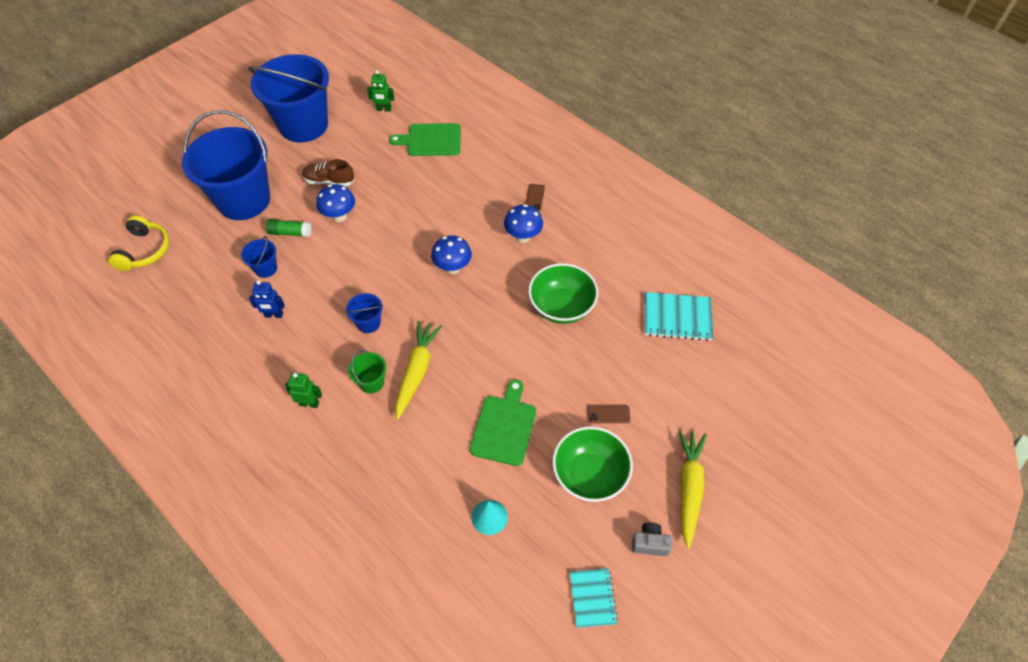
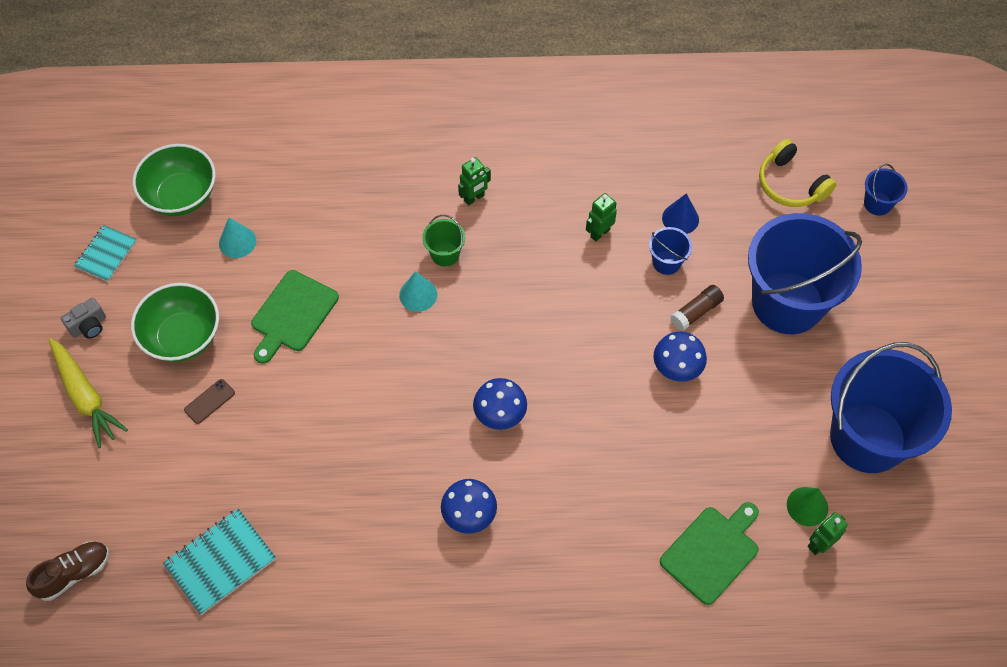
camera: 135 degrees right, 5 degrees up
blue robot [249,280,285,318] -> green robot [586,193,617,241]
green glue stick [266,219,312,237] -> brown glue stick [671,285,724,331]
brown shoe [302,159,354,187] -> brown shoe moved to [26,541,109,601]
blue bucket [346,293,383,333] -> blue bucket moved to [864,164,908,216]
yellow carrot [395,321,442,420] -> turquoise cone [399,271,437,312]
green cutting board [470,379,536,466] -> green cutting board turned 60 degrees clockwise [251,270,339,364]
brown phone [525,184,545,212] -> none
green bowl [528,263,598,324] -> green bowl moved to [133,144,216,216]
turquoise notebook [570,568,618,628] -> turquoise notebook turned 75 degrees clockwise [74,225,137,282]
none -> blue cone [662,193,699,234]
none -> green cone [787,487,828,526]

